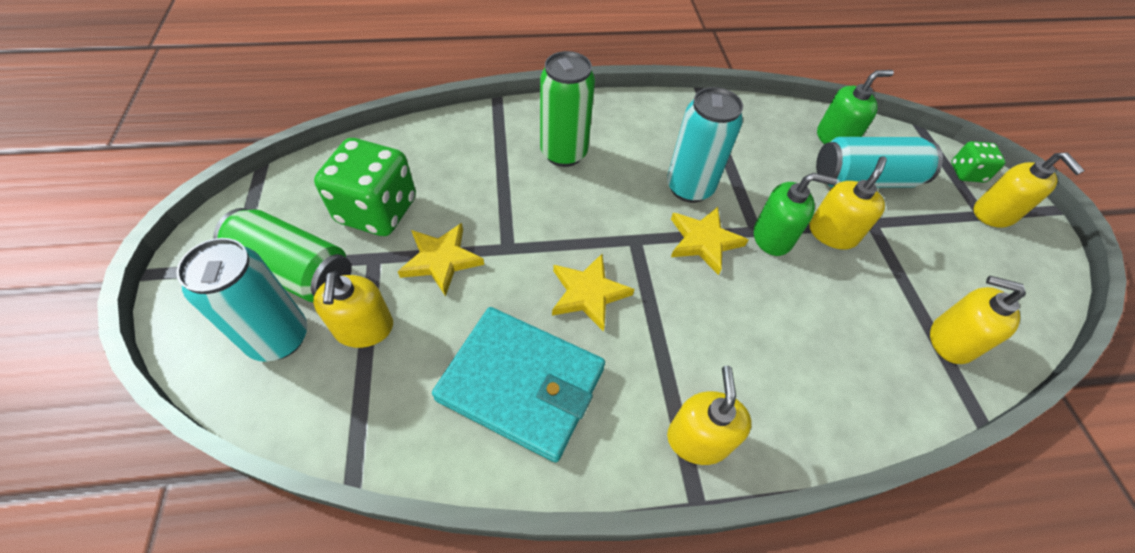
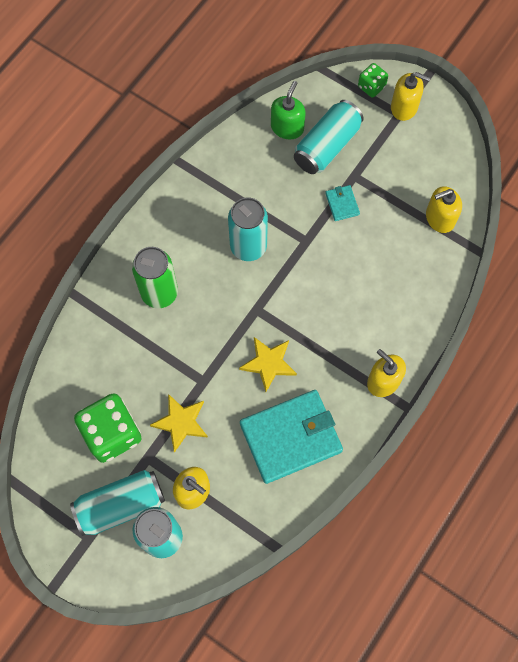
camera: 45 degrees left, 15 degrees up
green can [213,208,352,302] -> turquoise can [70,470,165,536]
yellow star [671,207,748,275] -> none
green soap dispenser [754,173,837,256] -> none
yellow soap dispenser [810,156,887,250] -> turquoise wallet [325,185,360,221]

